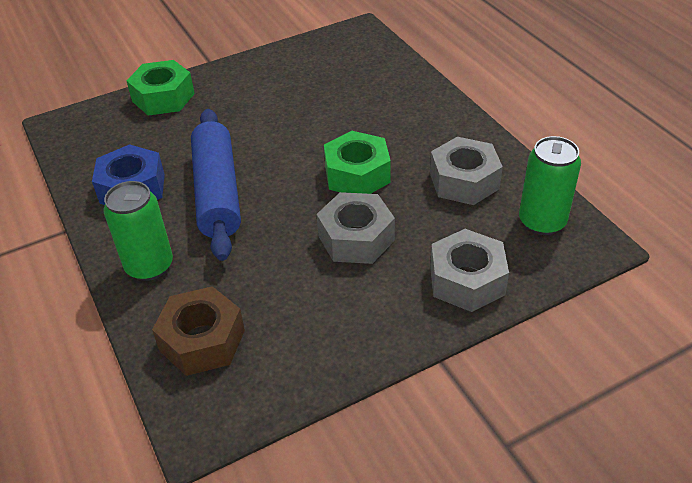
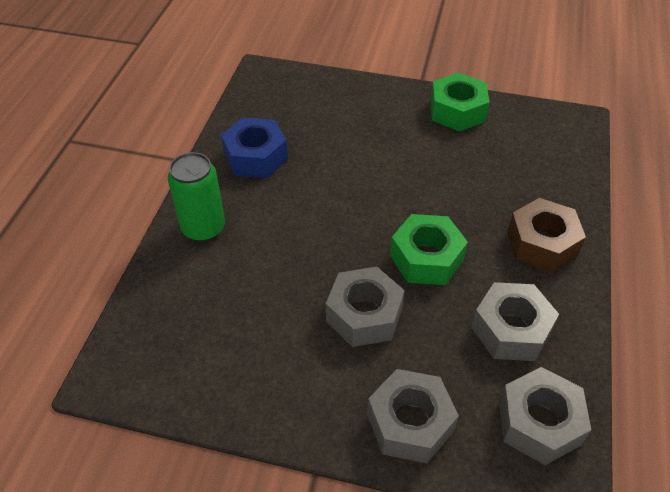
camera: 40 degrees right, 5 degrees up
green nut [127,60,195,116] -> green nut moved to [430,73,490,131]
brown nut [152,286,245,376] -> brown nut moved to [507,198,586,272]
blue rolling pin [191,109,241,261] -> none
green can [519,136,581,235] -> grey nut [499,367,591,465]

